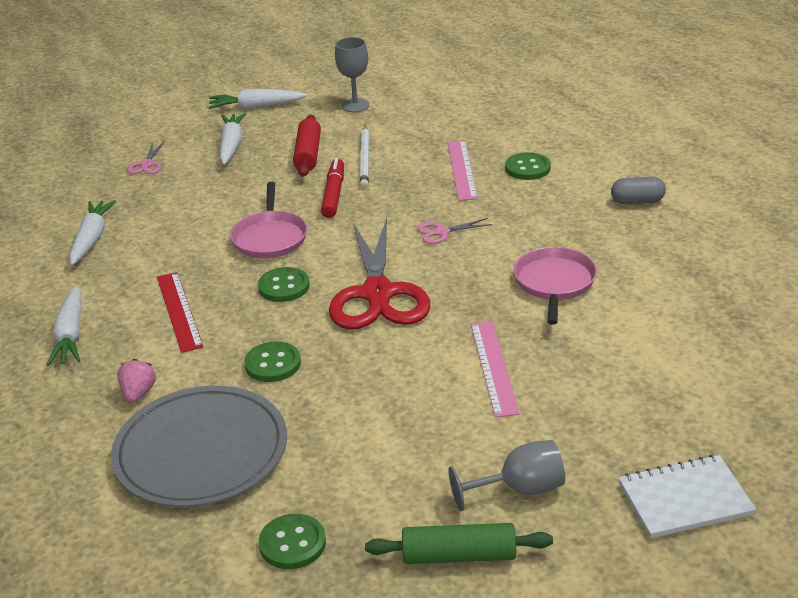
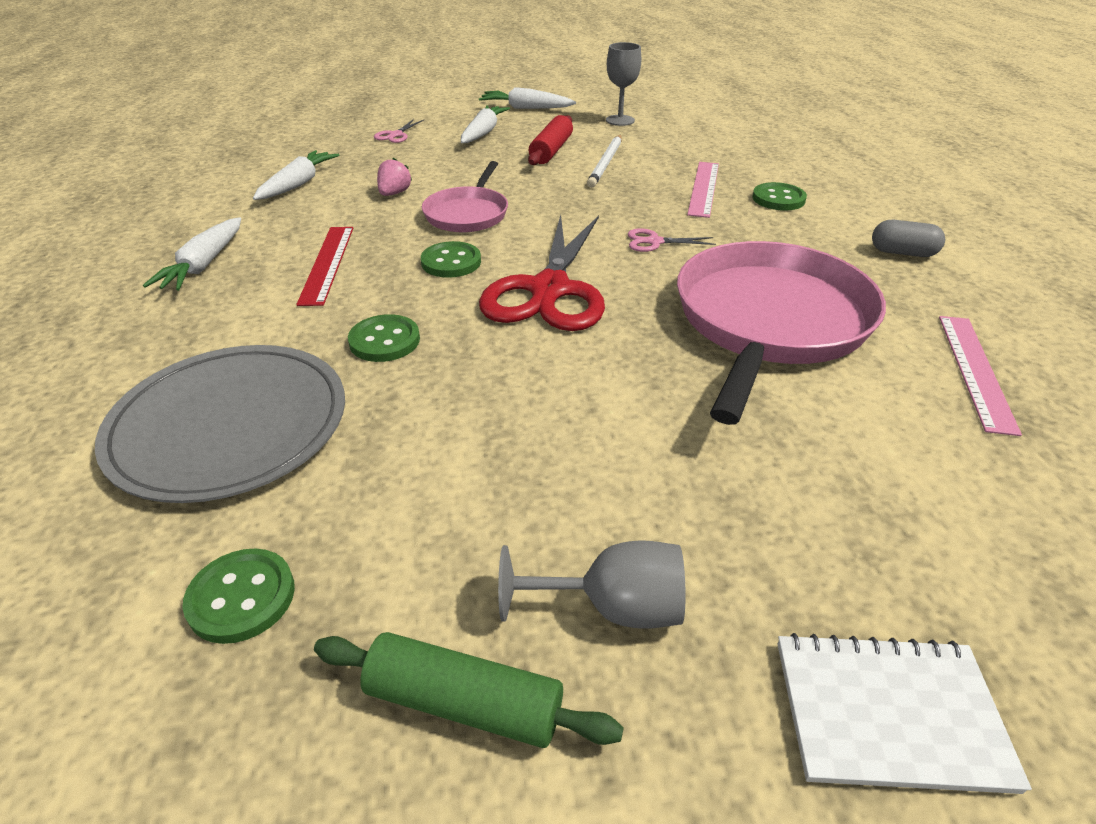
camera: 15 degrees right, 5 degrees up
pink strawberry [117,359,156,403] -> pink strawberry moved to [377,158,412,196]
red marker [321,158,344,218] -> none
pink ruler [471,321,519,417] -> pink ruler moved to [939,316,1022,436]
pink pan [514,247,597,325] -> pink pan [677,241,886,425], size x1.87

